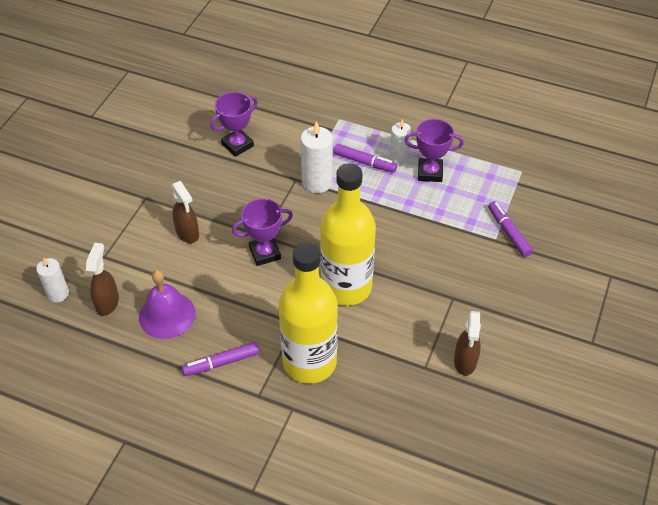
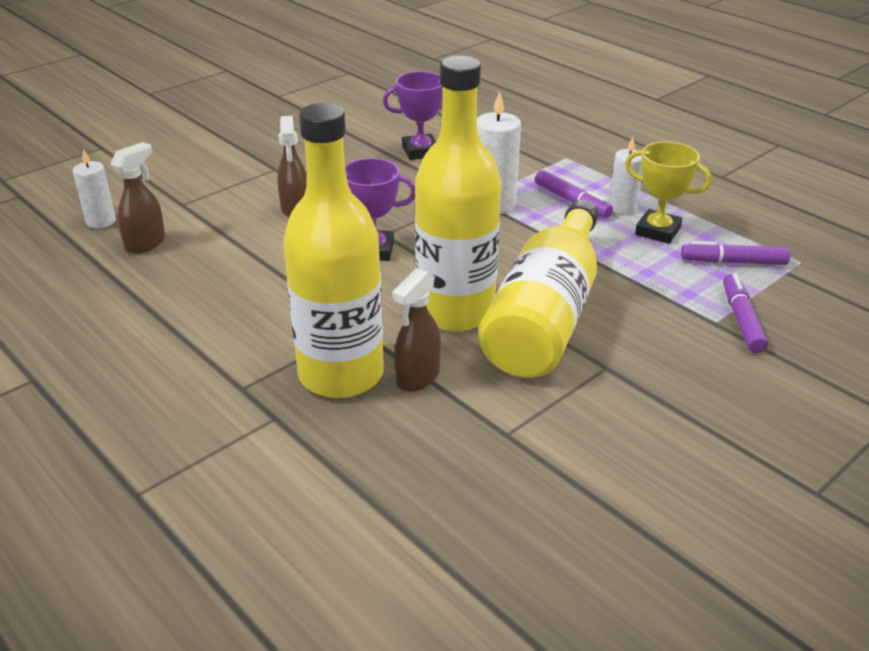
camera: 25 degrees right, 15 degrees down
purple bell [139,270,195,339] -> none
purple marker [182,342,259,376] -> purple marker moved to [681,241,790,265]
purple trophy [404,119,464,182] -> yellow trophy [625,142,712,244]
brown spray bottle [454,311,481,376] -> brown spray bottle moved to [392,268,441,392]
none -> yellow bottle [478,199,599,378]

